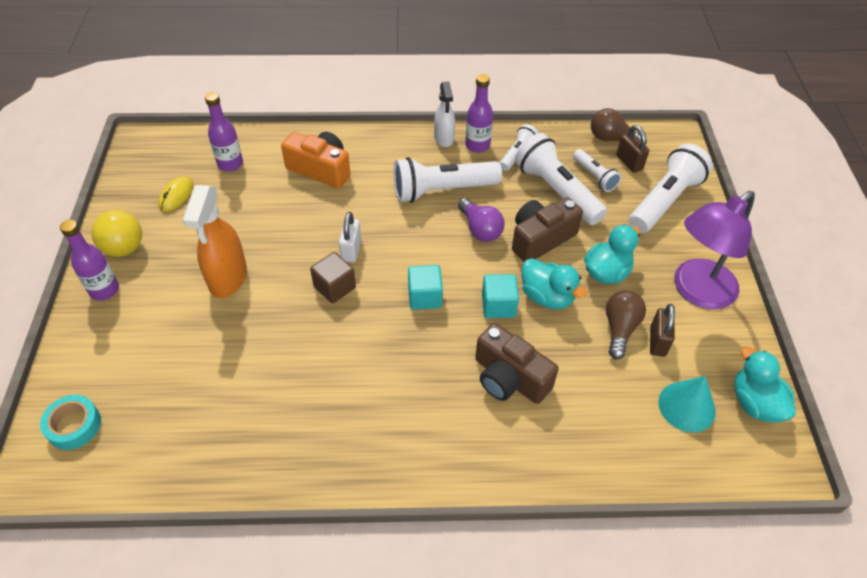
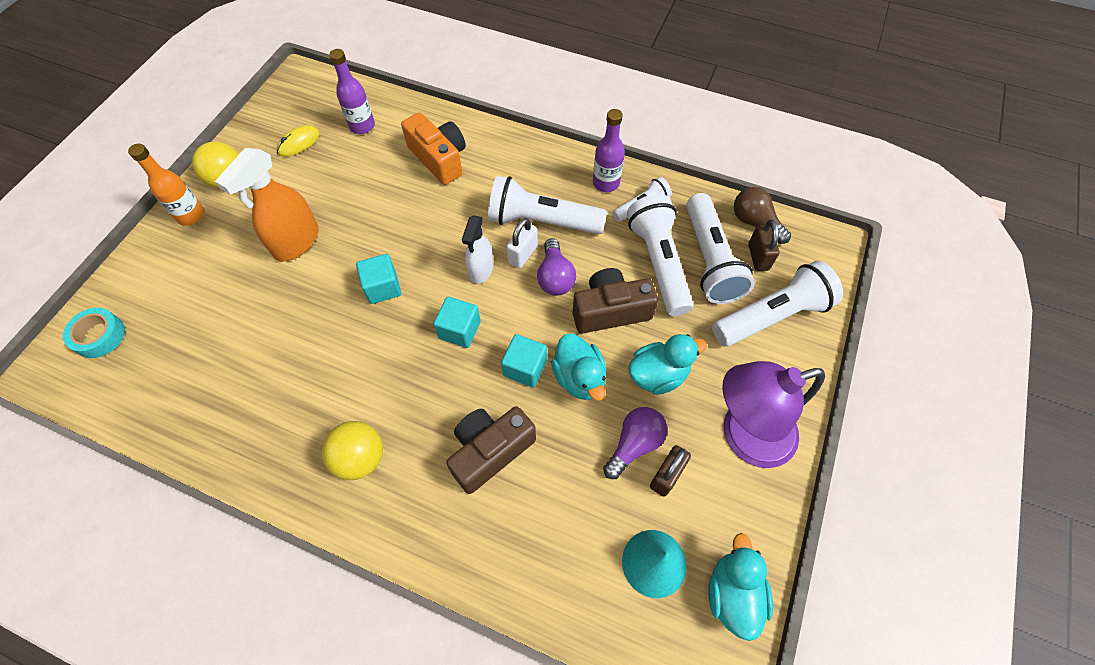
camera: 25 degrees right, 10 degrees up
purple bottle [60,220,119,301] -> orange bottle [128,144,205,226]
brown cube [310,252,356,303] -> turquoise cube [356,254,401,304]
white padlock [339,212,361,263] -> white padlock moved to [506,218,538,269]
white spray bottle [434,81,455,147] -> white spray bottle moved to [462,215,493,284]
brown camera [475,323,559,404] -> brown camera turned 75 degrees clockwise [446,406,536,494]
white flashlight [573,149,621,192] -> white flashlight [686,193,755,304], size x1.85
brown light bulb [606,290,646,359] -> purple light bulb [603,407,667,479]
none -> yellow ball [322,421,383,480]

